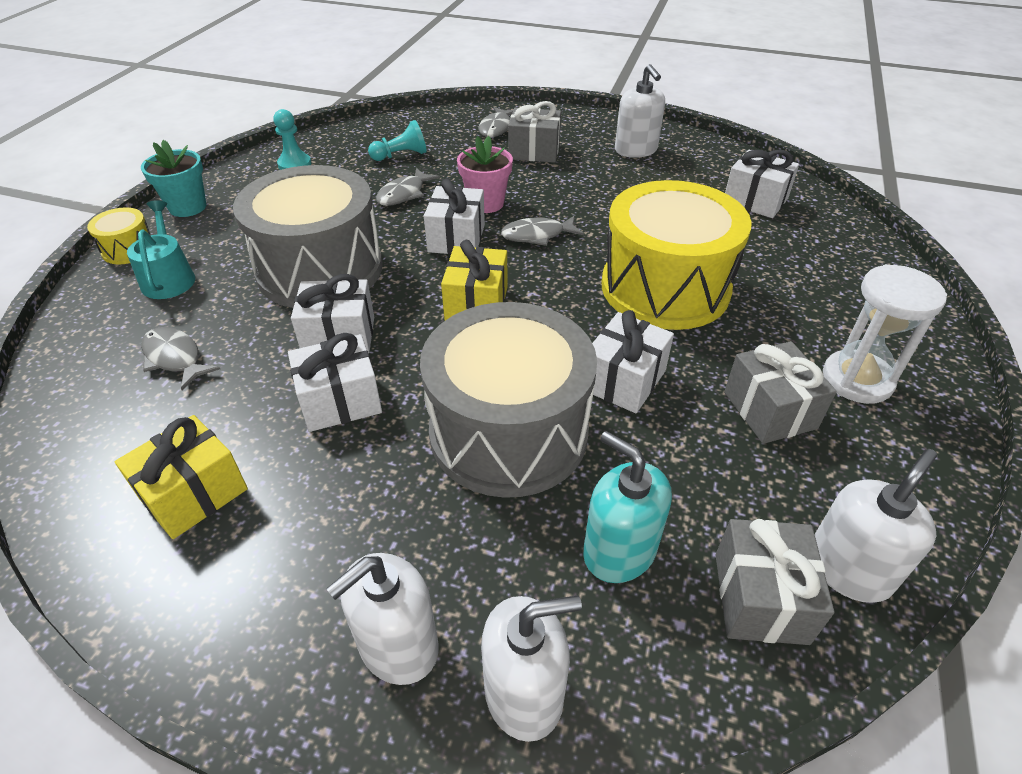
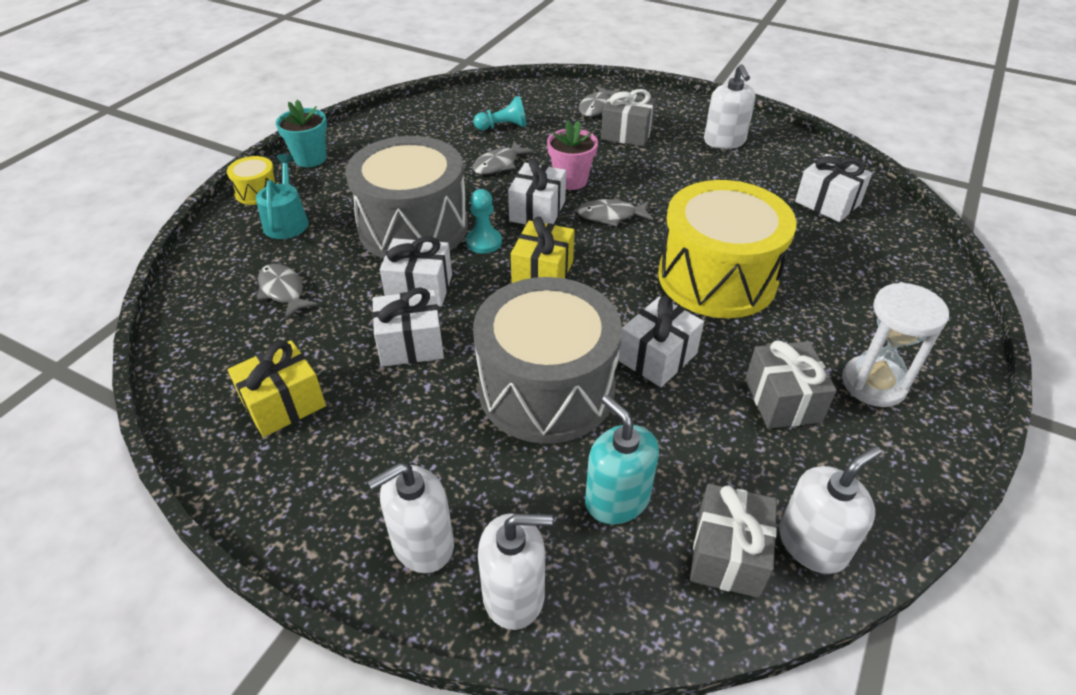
camera: 10 degrees right, 0 degrees up
turquoise pawn [273,109,311,170] -> turquoise pawn moved to [466,189,502,254]

